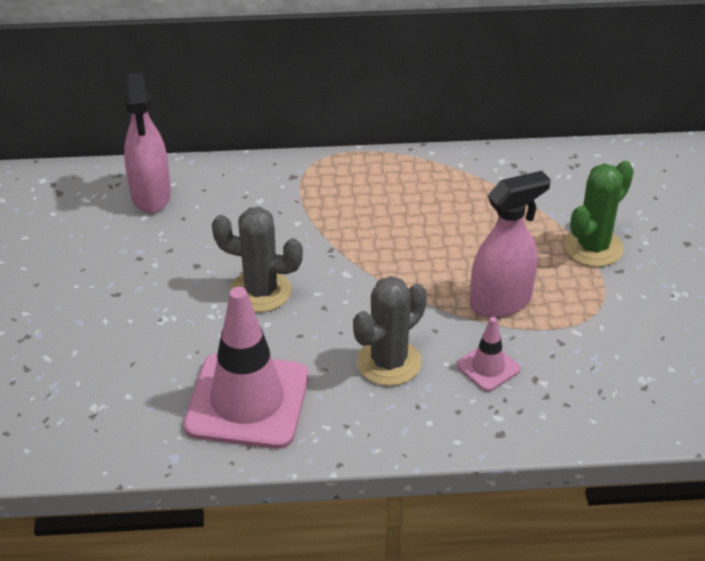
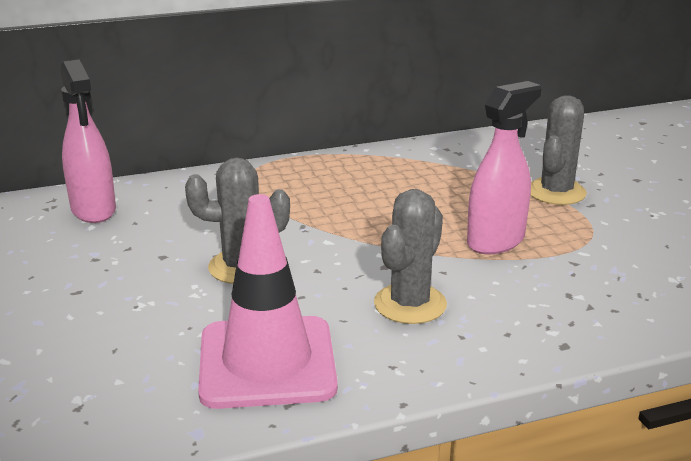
camera: 15 degrees left, 15 degrees down
pink traffic cone [456,317,521,391] -> none
green cactus [564,161,634,267] -> grey cactus [530,95,587,205]

